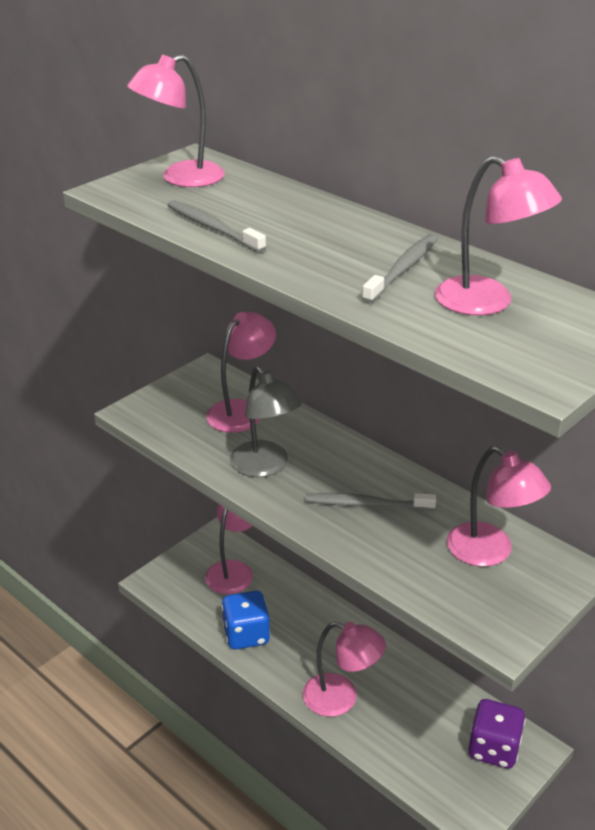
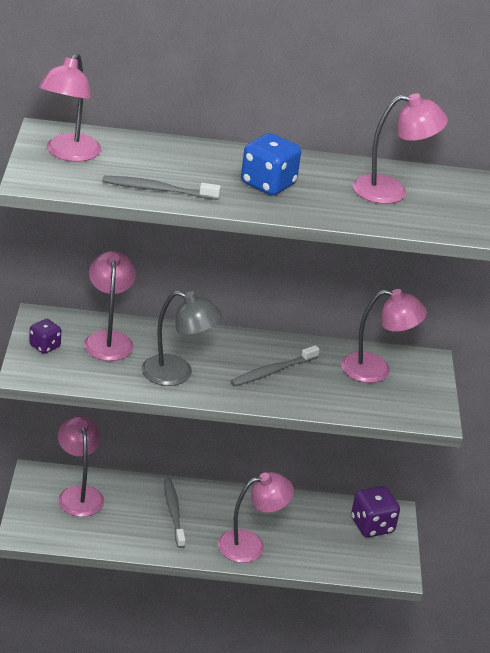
camera: 45 degrees left, 0 degrees up
blue dice [221,591,270,650] -> blue dice moved to [241,133,301,195]
grey toothbrush [362,234,438,304] -> grey toothbrush moved to [164,478,185,548]
none -> purple dice [29,319,61,354]

